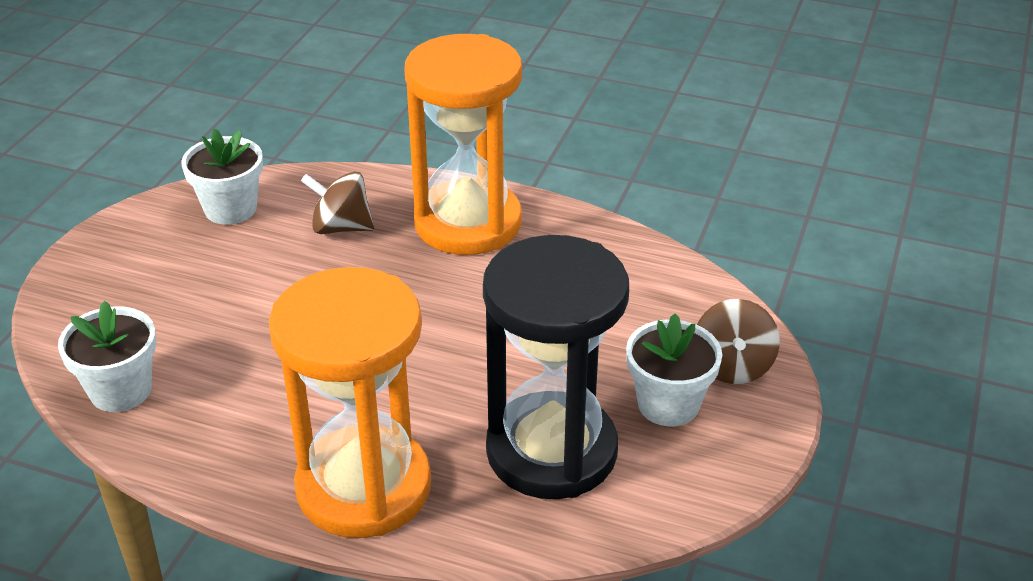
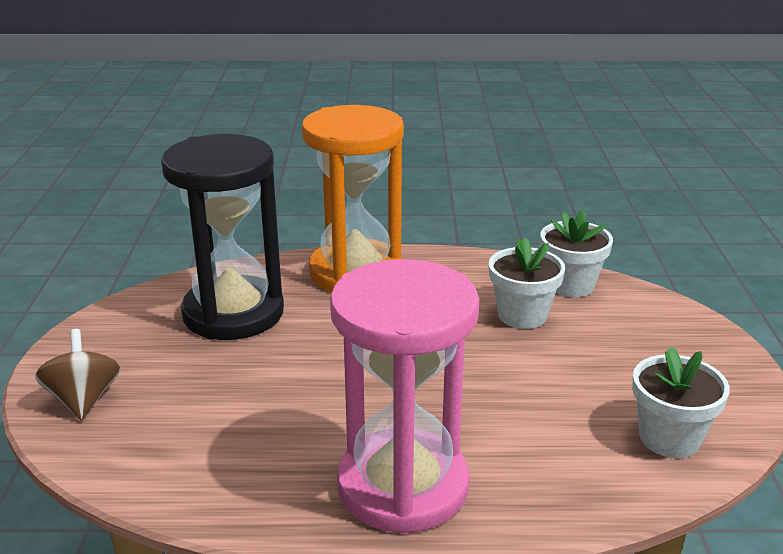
camera: 160 degrees right, 10 degrees down
brown spinning top [301,172,374,234] -> none
orange hourglass [405,34,522,255] -> pink hourglass [330,259,480,534]
white flower pot [626,314,722,427] -> white flower pot moved to [489,238,565,329]

